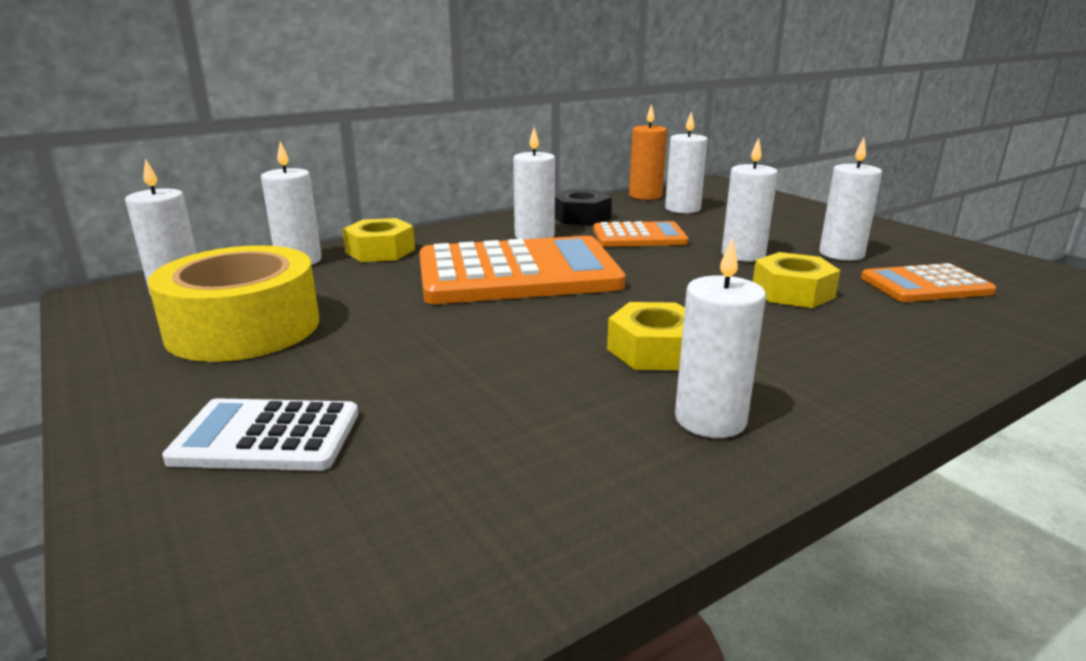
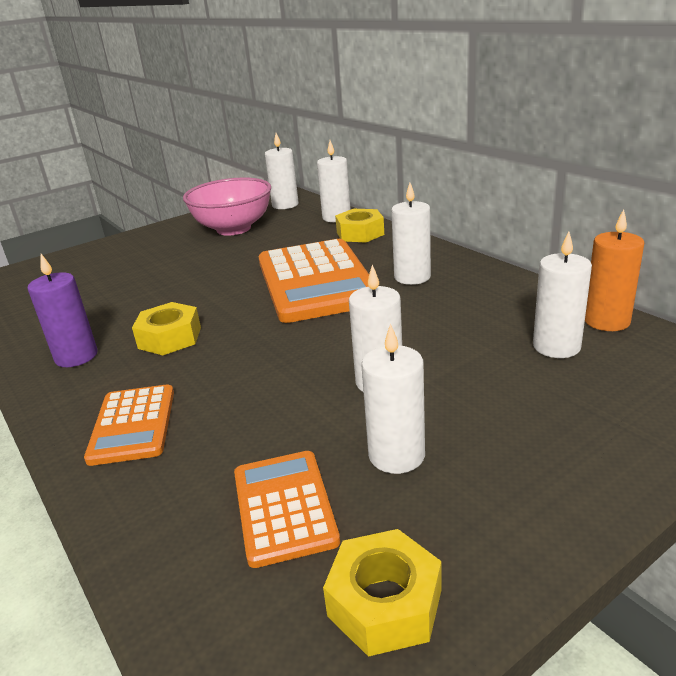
camera: 90 degrees right, 5 degrees up
yellow tape [148,245,319,362] -> pink bowl [183,177,271,236]
white calculator [162,398,358,471] -> none
black nut [555,189,612,225] -> none
orange calculator [593,221,689,247] -> orange calculator moved to [84,384,174,466]
white candle [675,237,766,438] -> purple candle [27,254,97,367]
yellow nut [753,252,841,308] -> yellow nut moved to [323,529,441,657]

